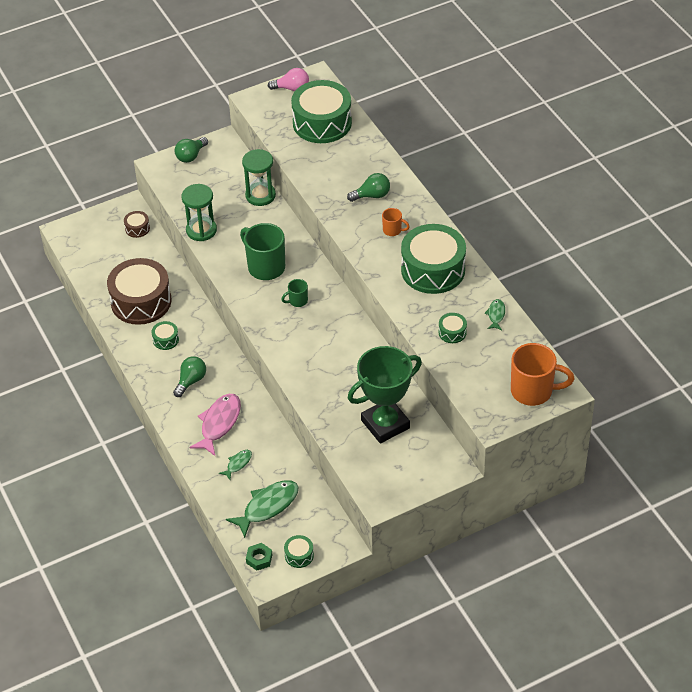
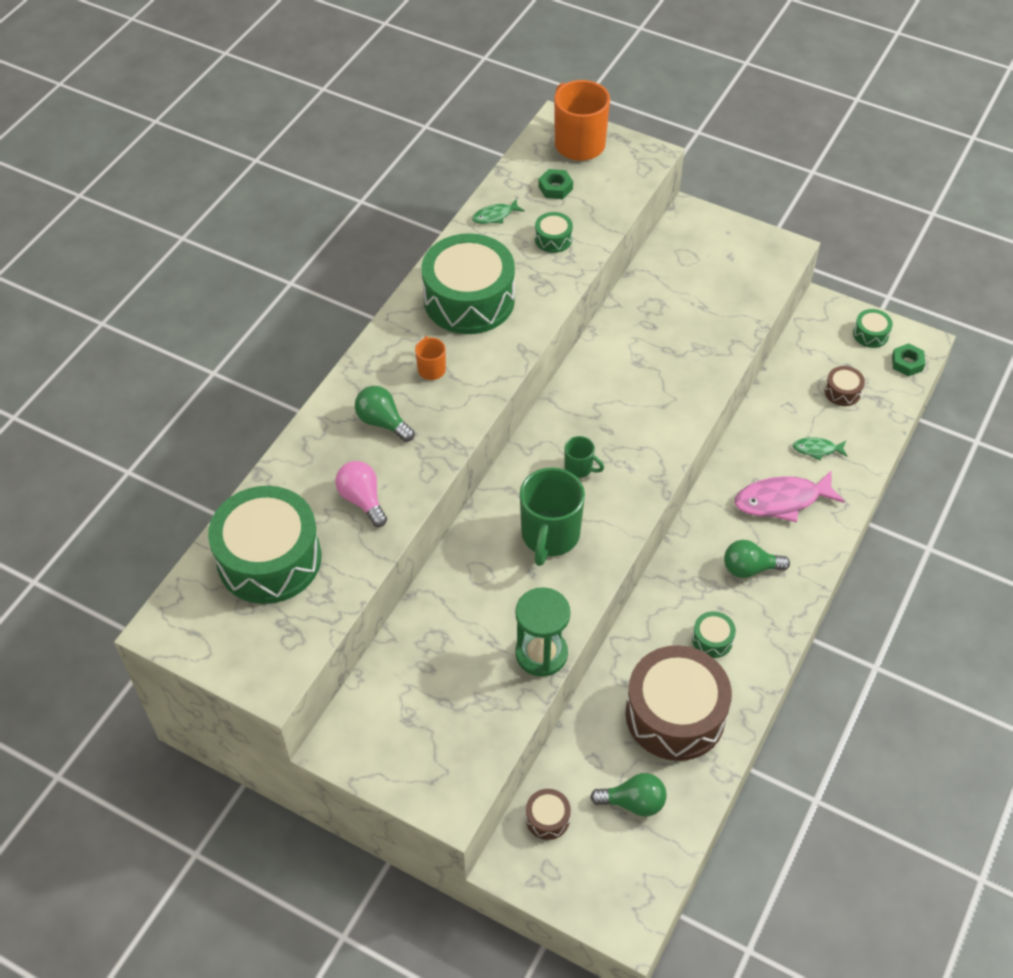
camera: 125 degrees left, 5 degrees up
green light bulb [175,137,208,163] -> green light bulb moved to [590,773,667,817]
green fish [226,480,298,538] -> brown drum [825,366,865,406]
green hourglass [242,149,276,206] -> none
pink light bulb [268,68,309,91] -> pink light bulb moved to [335,461,387,527]
green trophy [348,346,422,443] -> none
none -> green nut [538,169,573,199]

